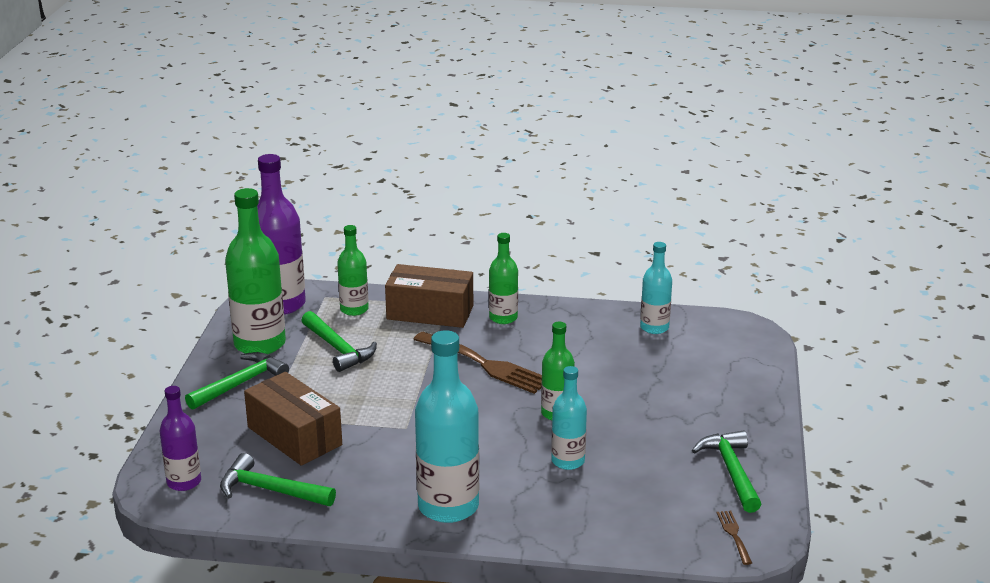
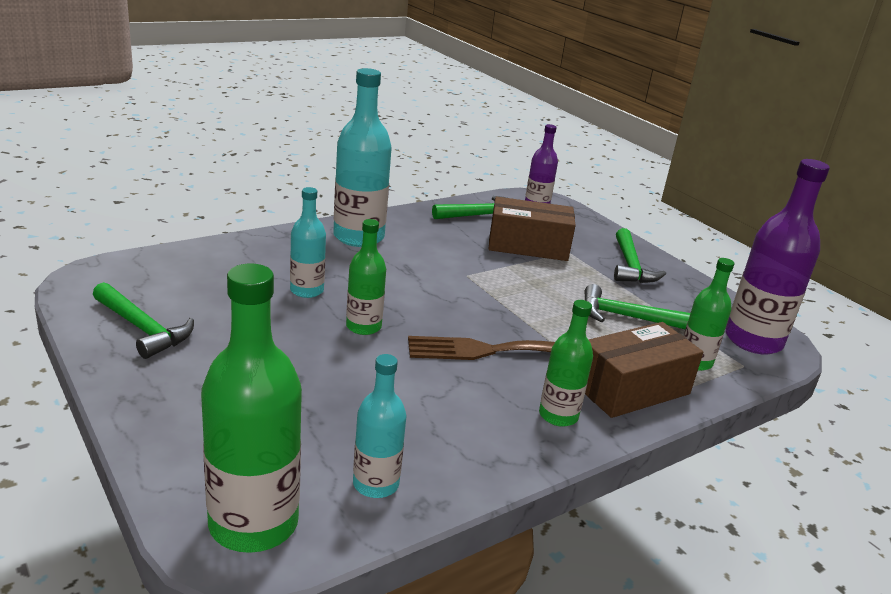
camera: 135 degrees right, 0 degrees up
green bottle [225,188,286,354] -> green bottle moved to [201,264,302,553]
brown fork [717,511,752,565] -> none

